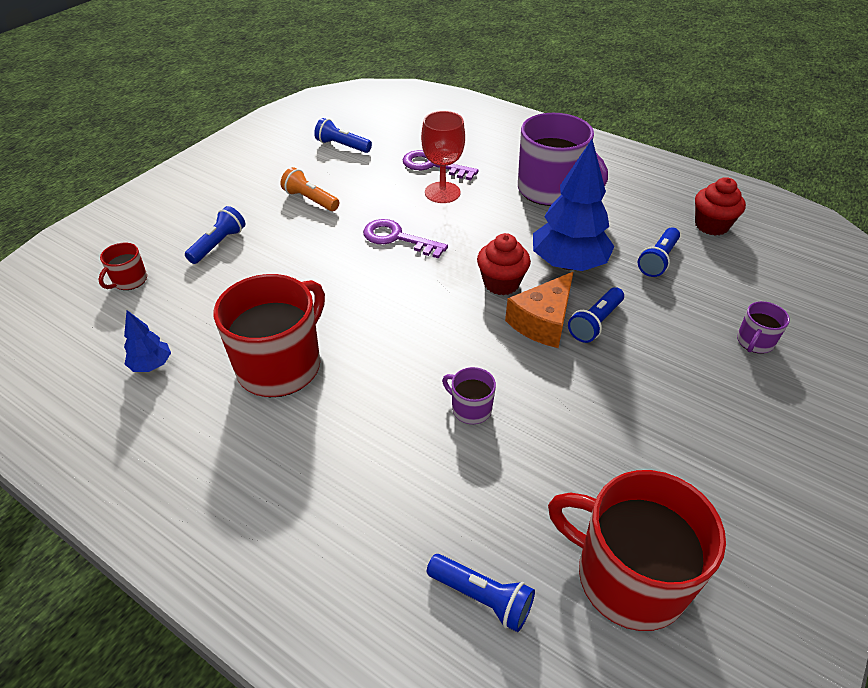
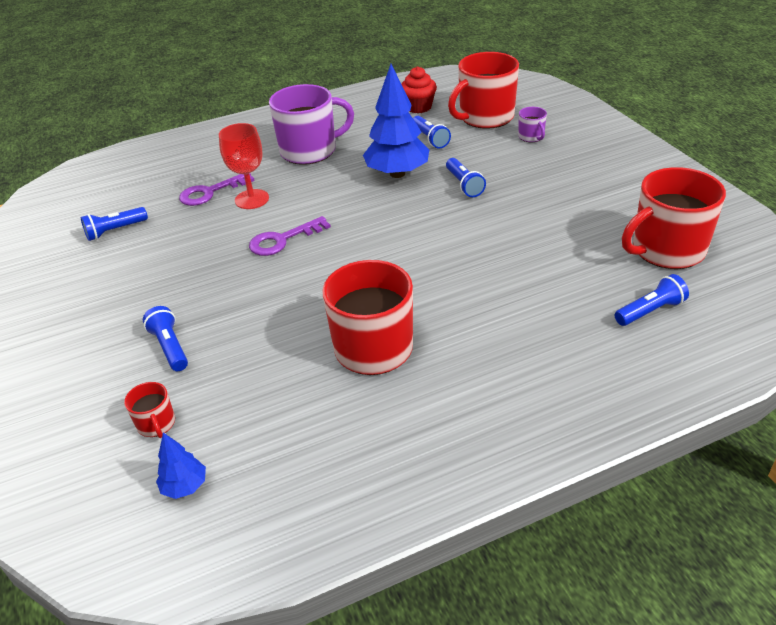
camera: 55 degrees left, 5 degrees down
blue tree [124,310,171,372] -> blue tree moved to [156,432,206,499]
orange flashlight [281,167,340,211] -> none
purple mug [442,367,496,424] -> none
red cupcake [477,233,531,295] -> none
orange cheese [505,272,573,348] -> none
none -> red mug [448,52,519,129]

